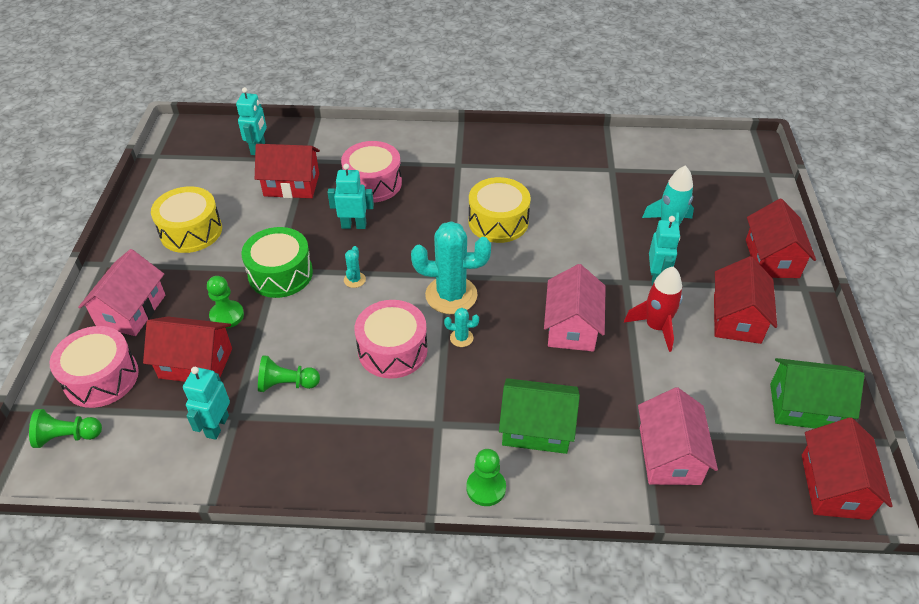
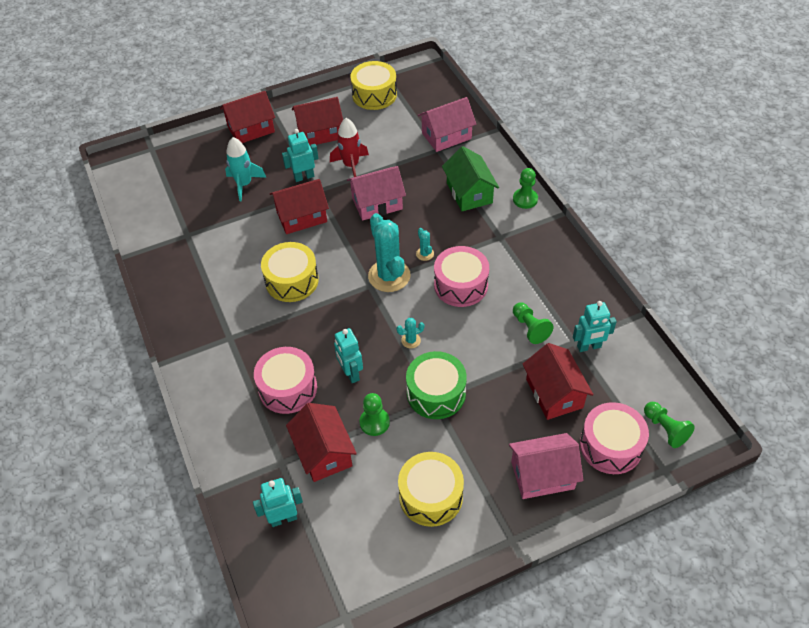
camera: 115 degrees left, 5 degrees up
green pawn [207,276,244,329] -> green pawn moved to [360,393,390,436]
green house [770,358,865,428] -> yellow drum [350,61,397,110]
red house [802,417,893,520] -> red house moved to [270,179,329,234]

